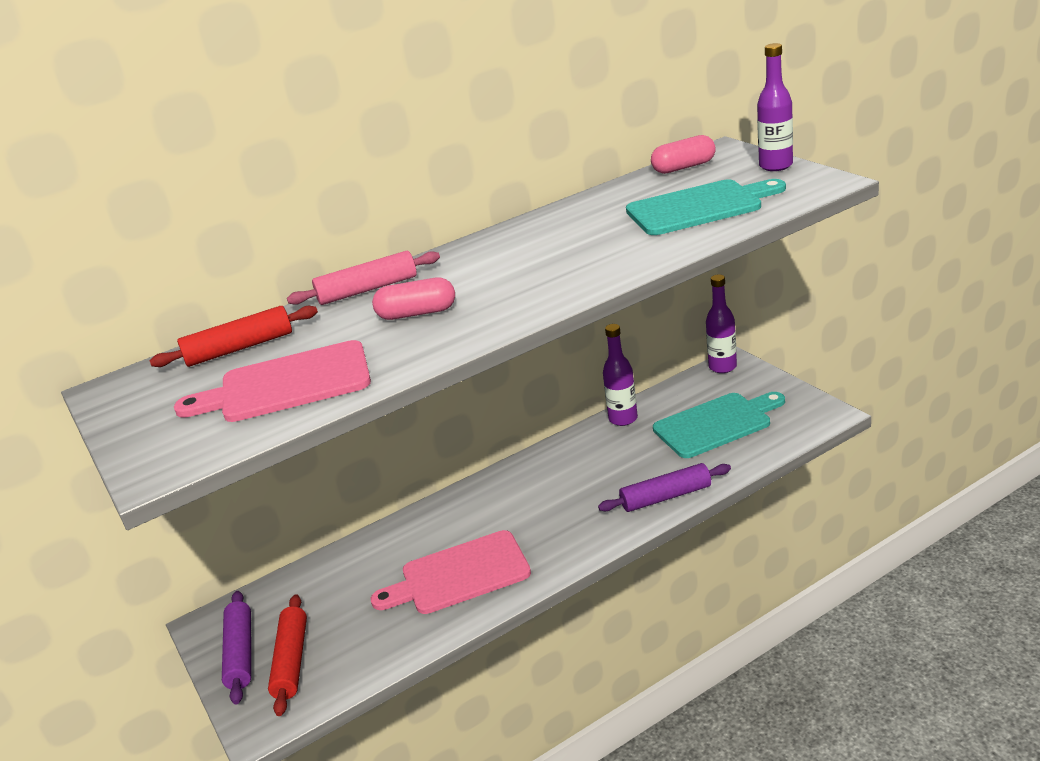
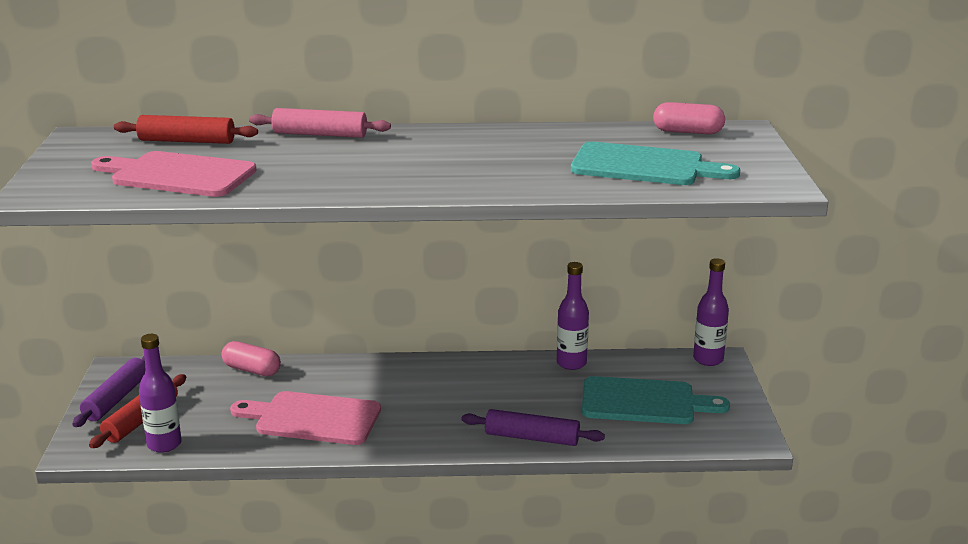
camera: 25 degrees right, 5 degrees down
pink capsule [372,277,455,320] -> pink capsule moved to [221,341,281,376]
purple bottle [757,43,793,171] -> purple bottle moved to [139,334,181,453]

